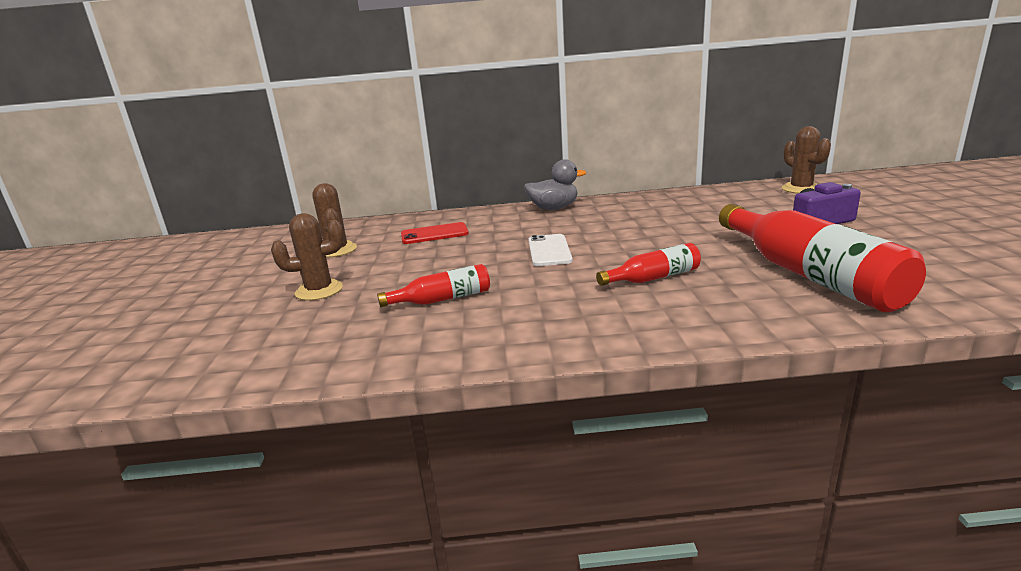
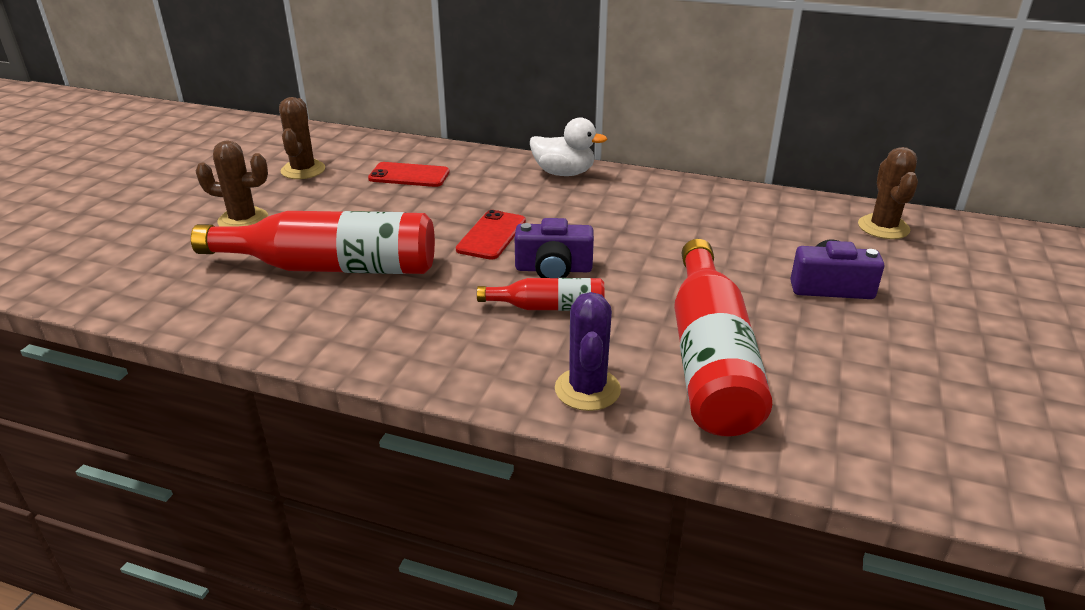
camera: 20 degrees right, 10 degrees up
red bottle [377,264,490,307] -> red bottle [191,211,435,274], size x2.00
grey duck [524,159,587,210] -> white duck [530,117,607,176]
white phone [529,234,573,266] -> red phone [456,210,526,260]
none -> purple camera [515,218,594,278]
none -> purple cactus [555,292,621,411]

